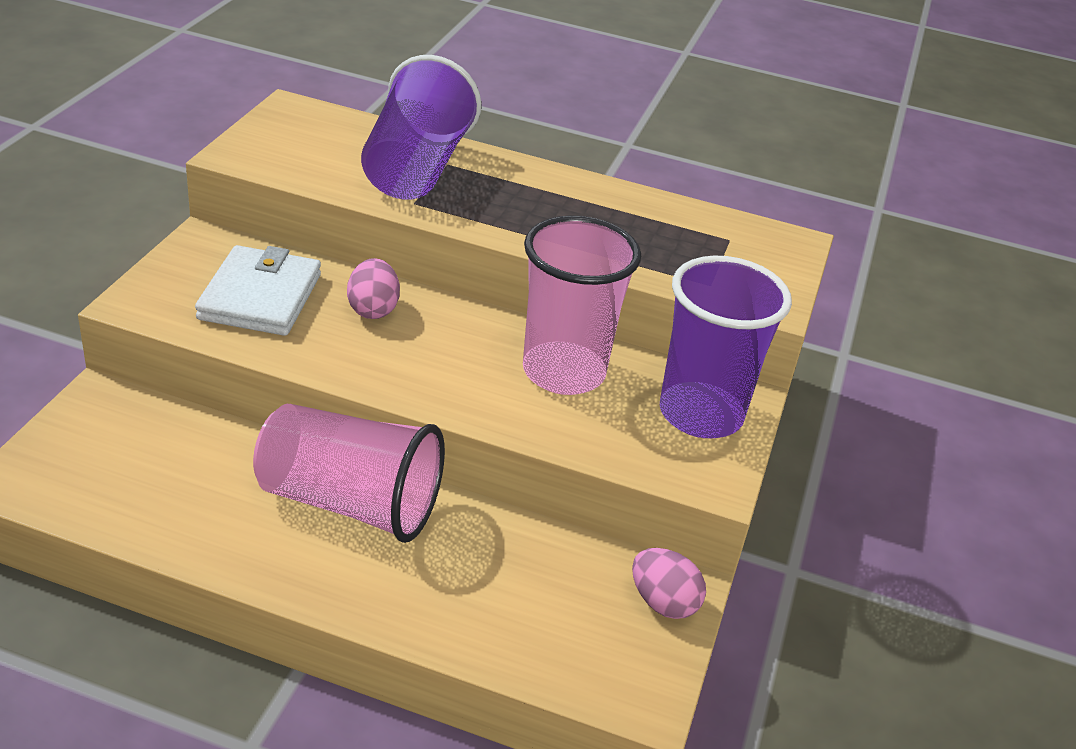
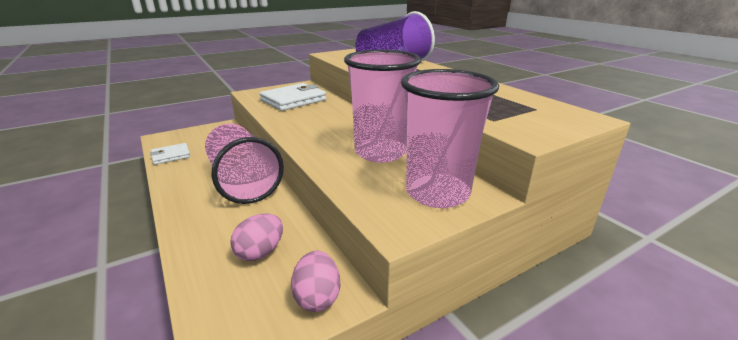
camera: 45 degrees right, 10 degrees down
pink egg [347,258,400,319] -> pink egg moved to [230,214,283,261]
purple cup [660,256,792,438] -> pink cup [401,69,499,208]
none -> white wallet [150,143,191,165]

